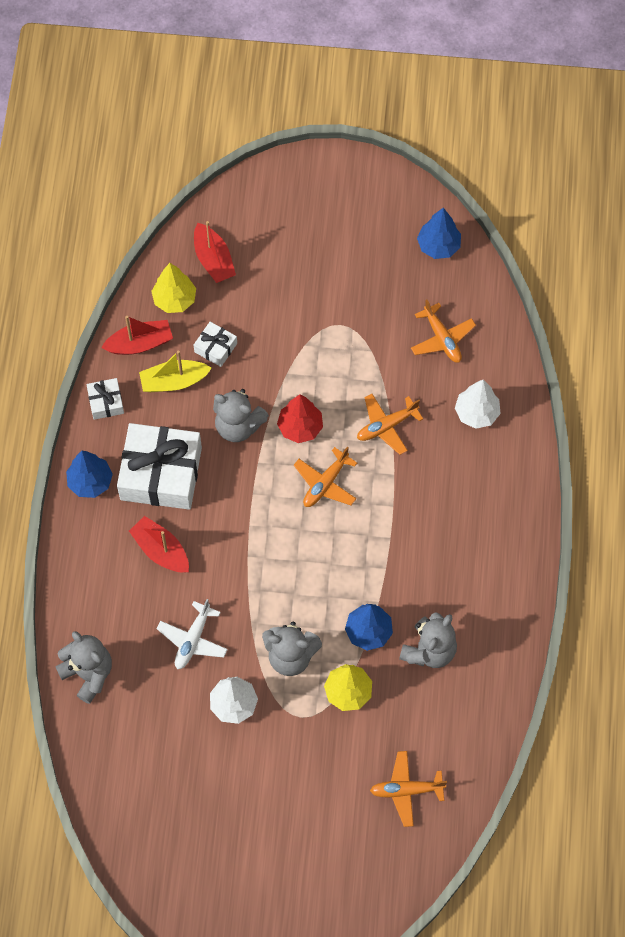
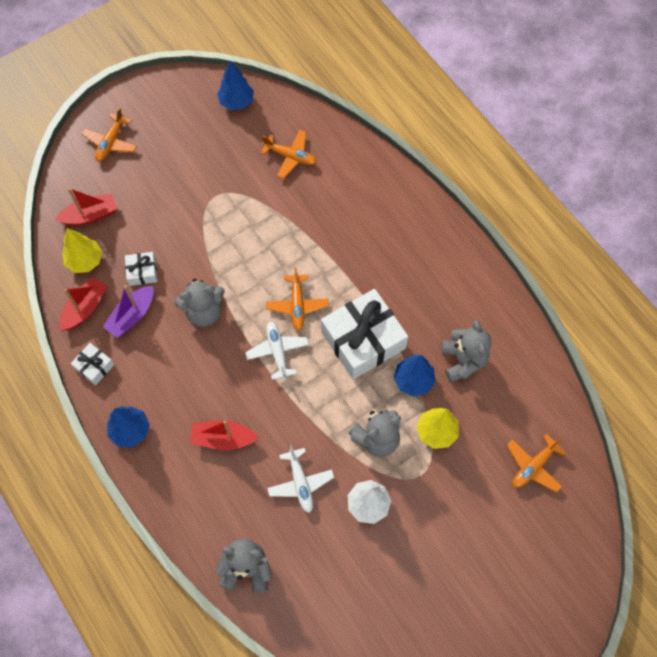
camera: 40 degrees left, 0 degrees up
white gift [117,423,202,510] -> white gift moved to [321,289,408,379]
yellow boat [139,350,212,392] -> purple boat [103,285,154,338]
red boat [194,221,236,283] -> red boat turned 45 degrees counterclockwise [55,188,117,226]
red tree [277,394,323,443] -> none
orange plane [357,394,423,455] -> orange plane moved to [82,108,137,162]
white tree [455,380,501,429] -> none
none -> white plane [245,322,309,380]

